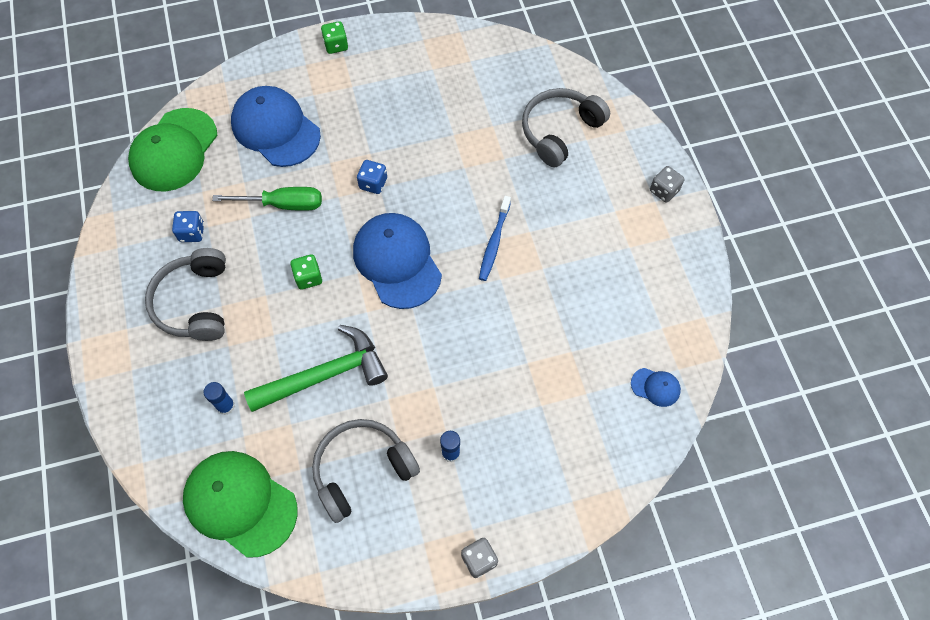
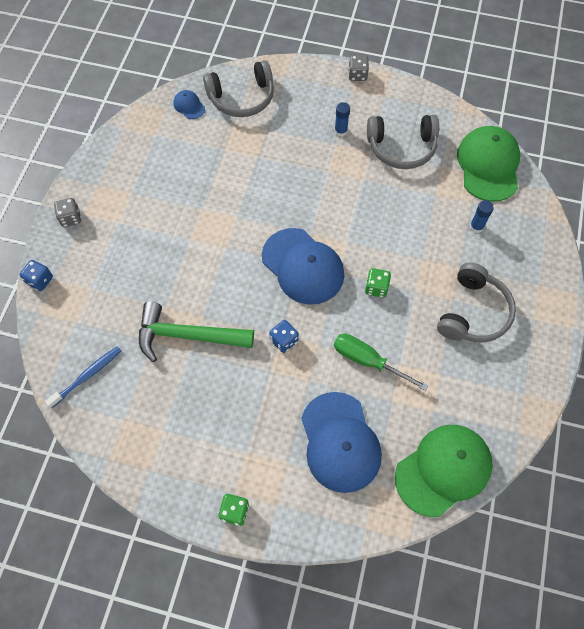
camera: 150 degrees left, 0 degrees up
blue dice [172,211,204,242] -> blue dice moved to [19,260,53,291]
green cap [183,451,298,558] -> green cap turned 150 degrees counterclockwise [457,126,520,202]
green hammer [244,325,388,412] -> green hammer moved to [139,302,254,362]
blue cap [353,213,442,309] -> blue cap turned 45 degrees counterclockwise [262,228,344,305]
blue toothbrush [479,196,511,281] -> blue toothbrush moved to [45,346,121,408]
grey headphones [522,88,610,168] -> grey headphones moved to [203,60,274,117]

